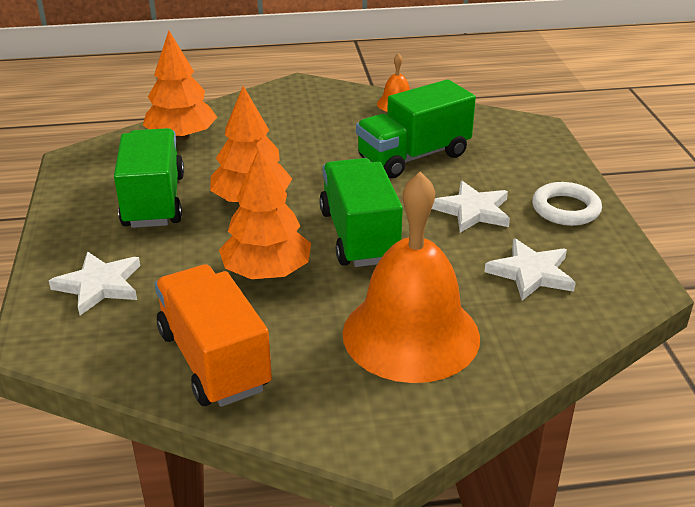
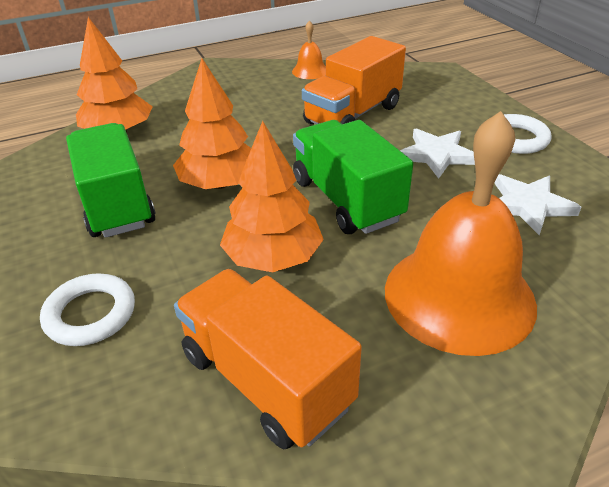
camera: 15 degrees left, 5 degrees up
white star [49,251,140,315] -> white ring [40,273,135,346]
green truck [356,79,476,178] -> orange truck [302,36,406,124]

